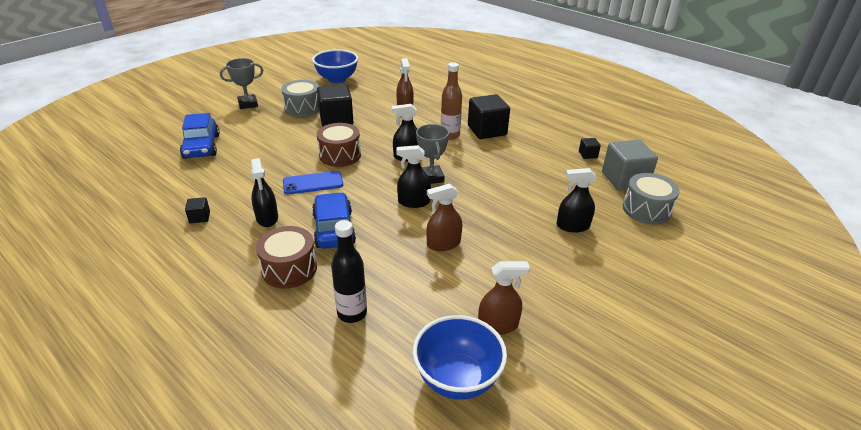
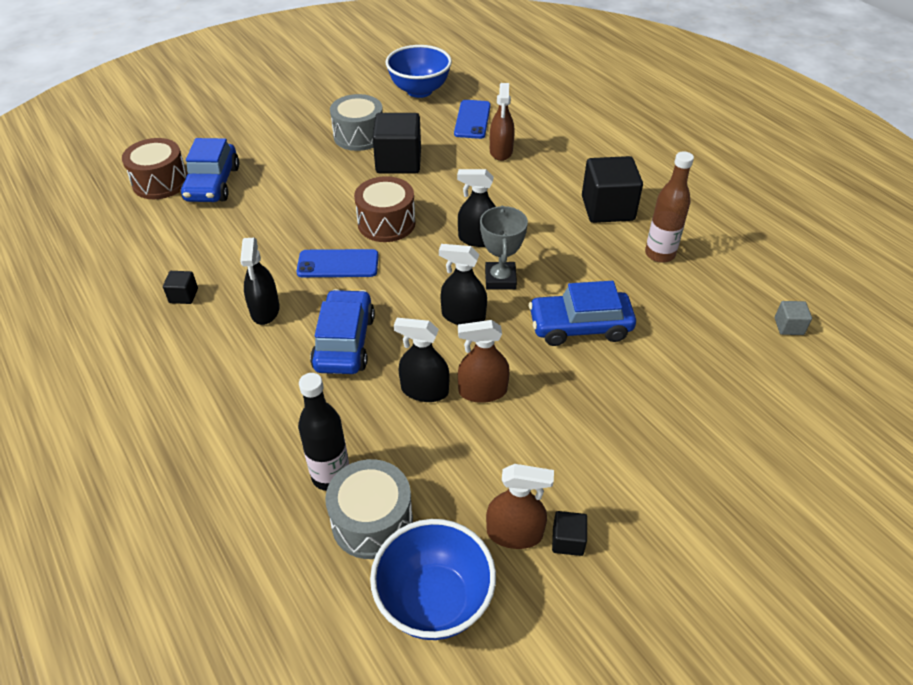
camera: 15 degrees right, 10 degrees up
grey trophy [220,58,263,109] -> none
brown drum [256,226,317,289] -> brown drum moved to [122,138,187,199]
brown bottle [441,62,462,140] -> brown bottle moved to [645,151,694,263]
black spray bottle [557,168,596,232] -> black spray bottle moved to [394,318,450,402]
black cube [579,138,601,159] -> black cube moved to [552,511,587,556]
grey cube [602,139,658,190] -> grey cube [775,301,812,335], size x0.46
grey drum [623,173,680,225] -> grey drum moved to [325,459,413,559]
none -> blue phone [454,100,491,139]
none -> blue car [529,281,636,346]

